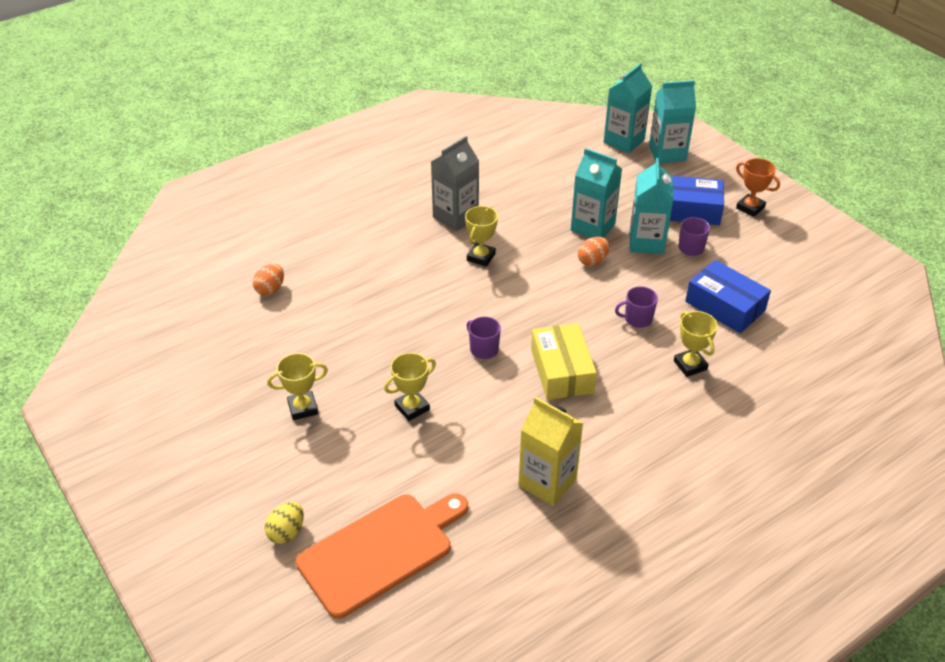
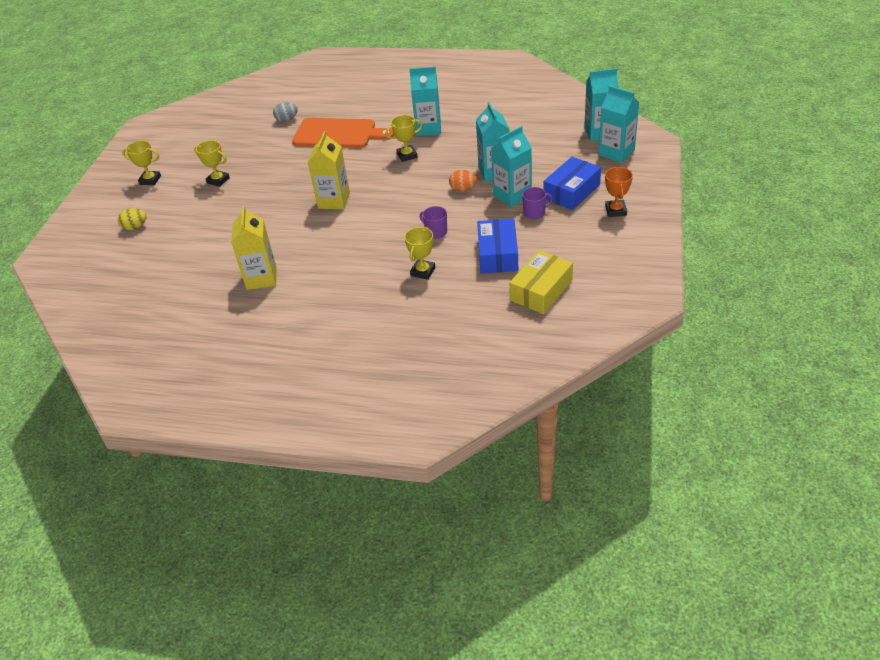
camera: 50 degrees right, 0 degrees up
orange egg [253,264,284,296] -> grey egg [273,102,298,122]
orange cutting board [296,493,468,619] -> orange cutting board moved to [292,118,394,148]
yellow trophy [384,353,436,421] -> yellow trophy moved to [122,140,161,185]
grey carton [431,136,479,231] -> turquoise carton [409,66,441,136]
purple mug [466,317,501,359] -> yellow carton [308,131,350,209]
yellow box [531,323,597,400] -> yellow box moved to [509,250,573,314]
blue box [670,176,724,225] -> blue box turned 75 degrees clockwise [543,157,601,210]

